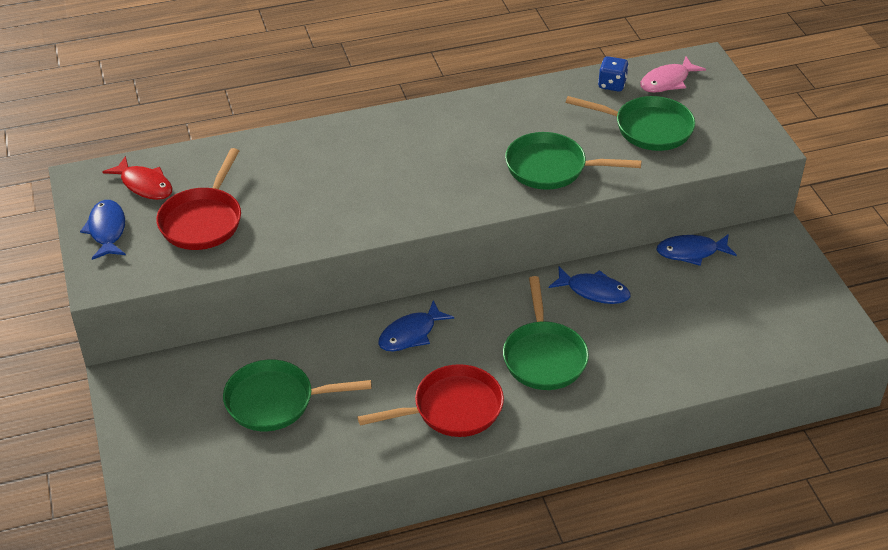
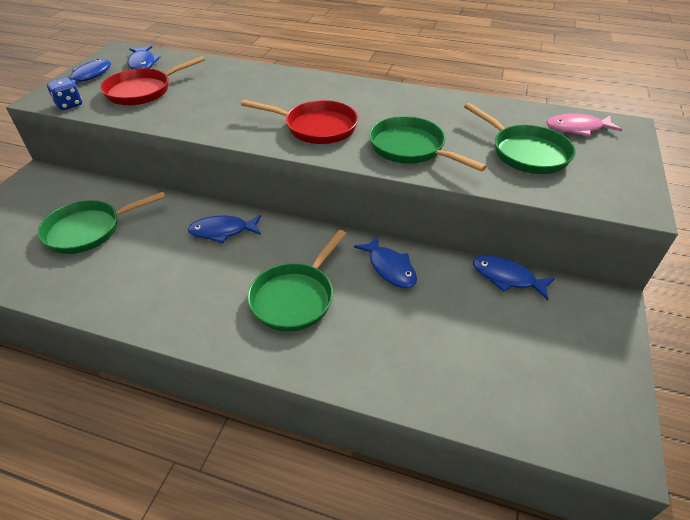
camera: 35 degrees right, 0 degrees up
red fish [102,156,172,200] -> blue fish [127,46,161,69]
green pan [223,359,372,431] -> green pan turned 60 degrees counterclockwise [38,192,166,254]
red pan [358,364,504,437] -> red pan moved to [241,100,358,144]
blue dice [598,56,629,92] -> blue dice moved to [47,78,82,110]

